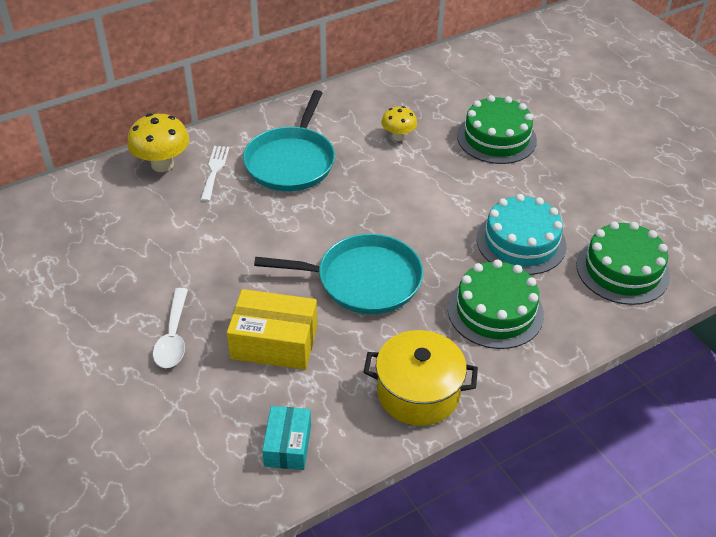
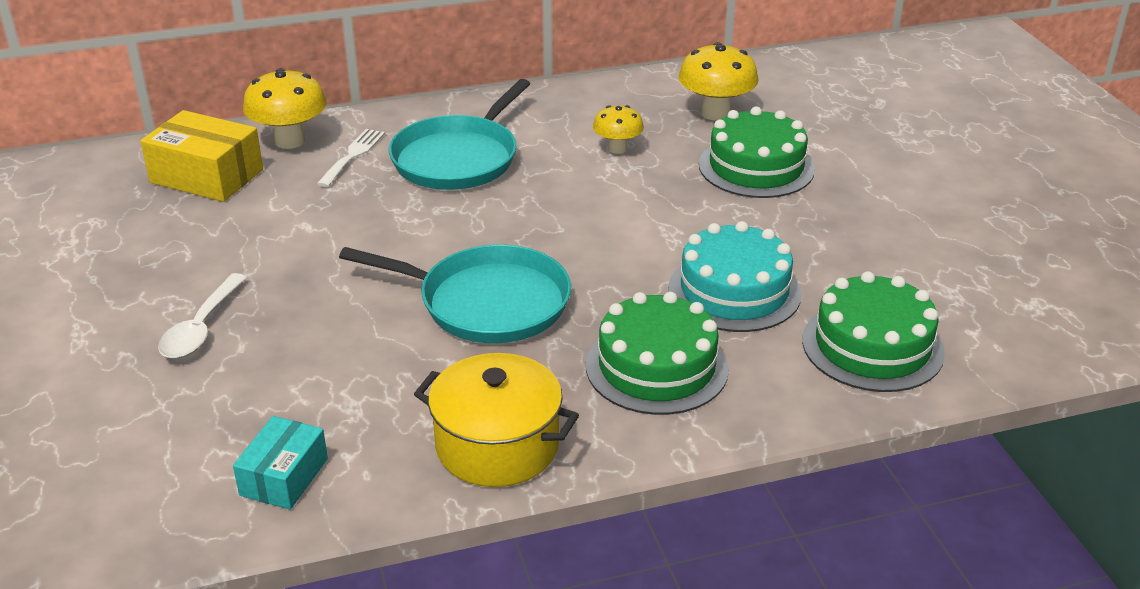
camera: 15 degrees right, 10 degrees down
yellow box [227,289,317,370] -> yellow box moved to [140,110,263,202]
none -> yellow mushroom [678,42,759,120]

